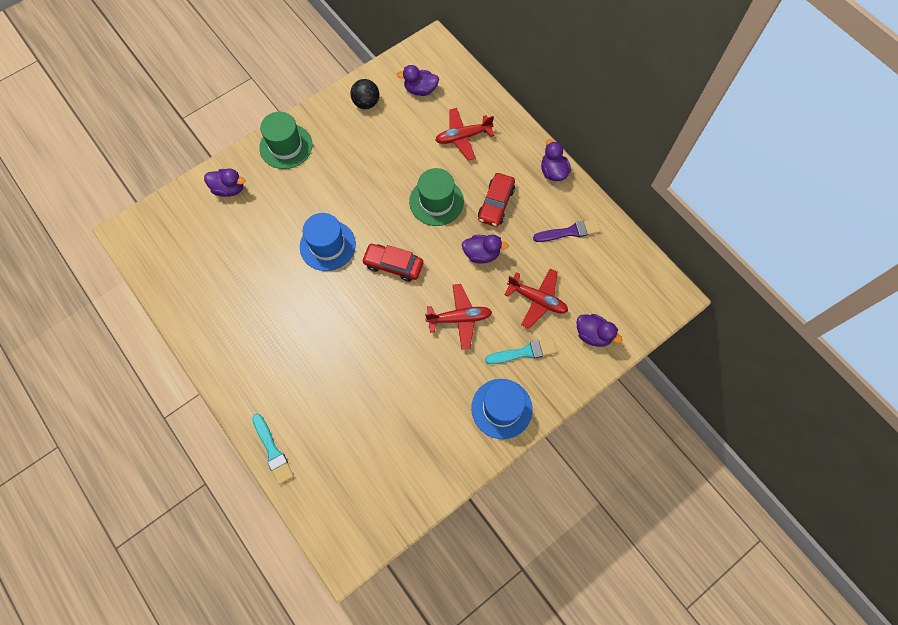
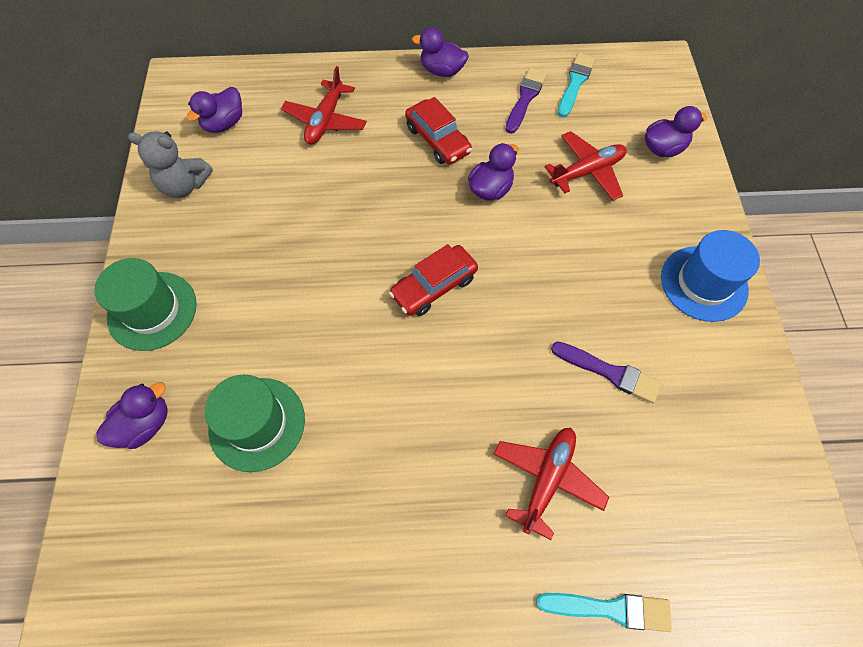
camera: 55 degrees left, 5 degrees down
blue hat [300,213,356,271] -> none
black ball [351,79,379,109] -> grey teddy bear [128,132,213,198]
green hat [409,168,464,226] -> green hat moved to [205,375,305,472]
red plane [425,284,492,350] -> red plane moved to [494,428,609,540]
turquoise brush [485,338,557,364] -> turquoise brush moved to [558,53,595,117]
none -> purple brush [551,341,662,403]

